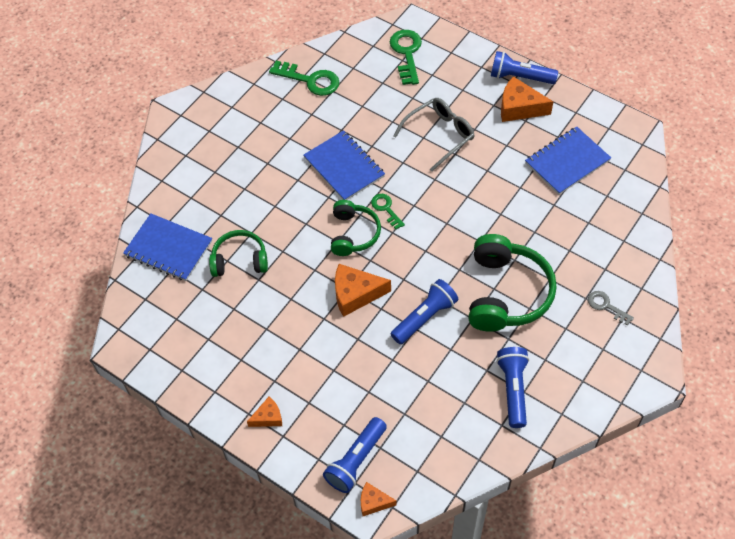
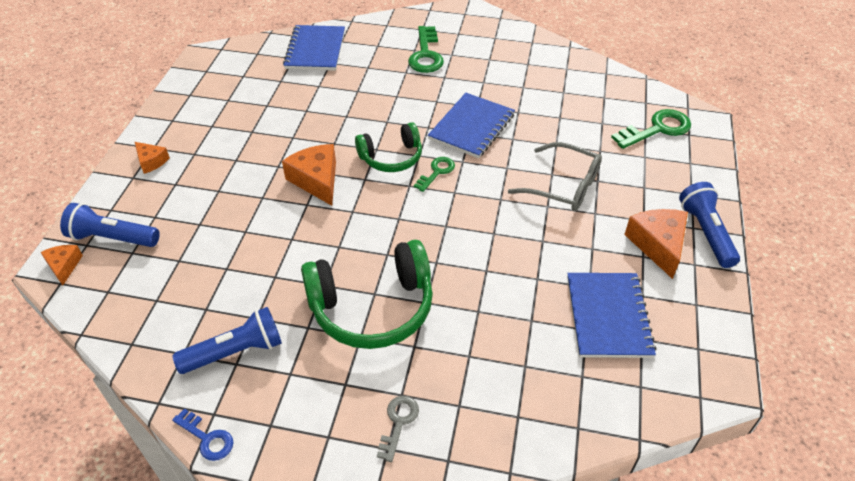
camera: 65 degrees right, 10 degrees down
green headphones [209,230,268,277] -> none
green key [269,60,339,96] -> green key moved to [408,26,444,73]
blue flashlight [391,279,458,344] -> none
blue notebook [525,126,611,195] -> blue notebook turned 60 degrees clockwise [567,273,656,358]
none -> blue key [172,408,234,461]

